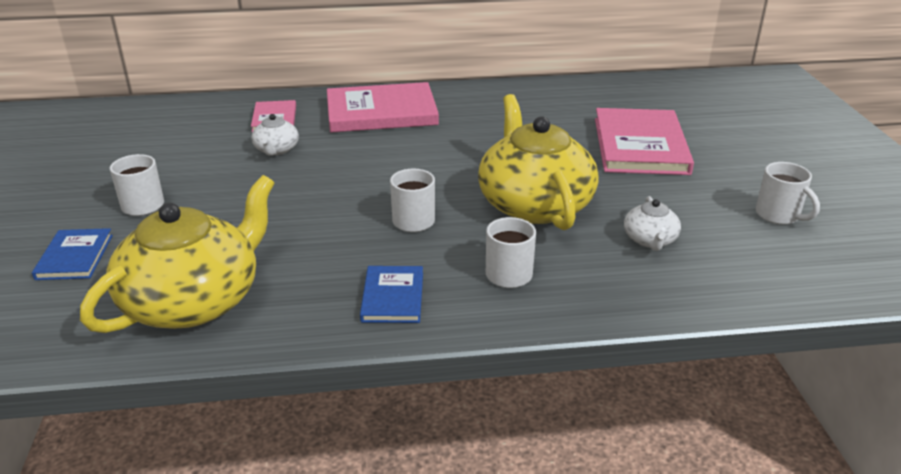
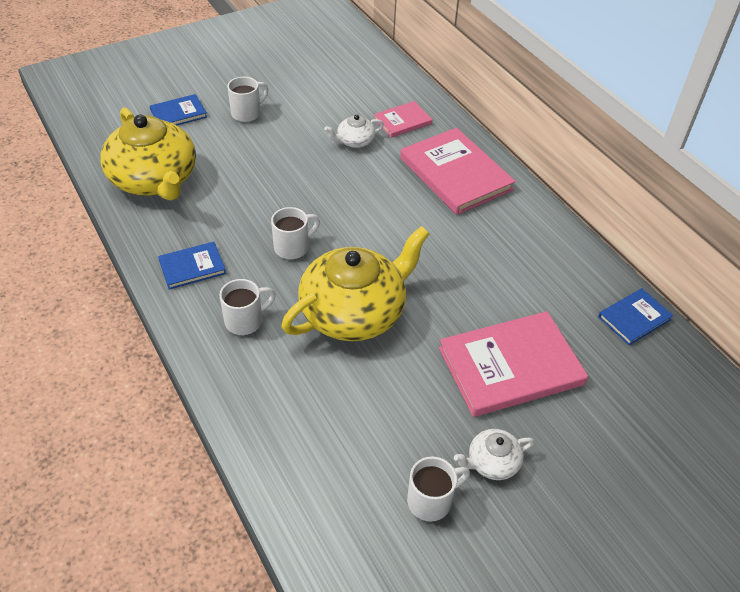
camera: 65 degrees right, 15 degrees up
yellow teapot [80,175,274,333] -> yellow teapot turned 45 degrees clockwise [100,107,196,201]
white teapot [624,196,681,251] -> white teapot moved to [454,429,534,480]
white mug [755,162,820,225] -> white mug turned 150 degrees counterclockwise [407,456,470,522]
none -> blue book [598,288,673,345]

